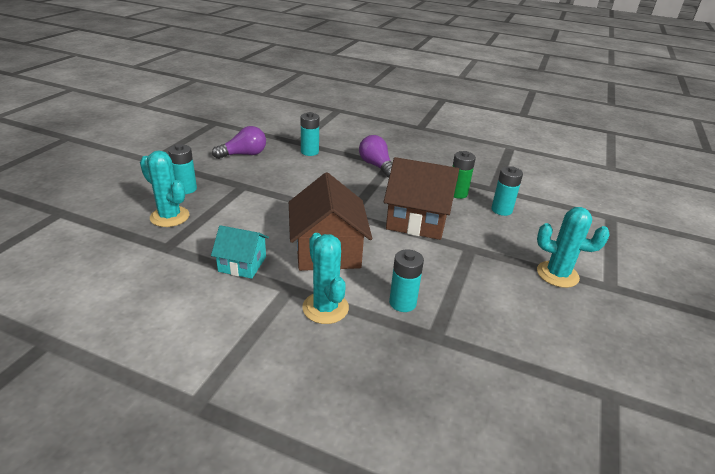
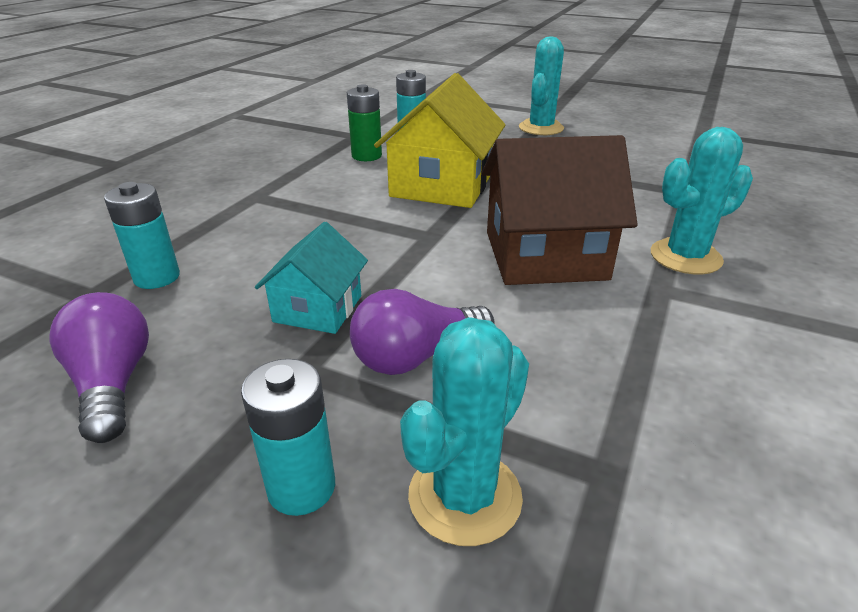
camera: 85 degrees left, 0 degrees up
turquoise house [211,225,269,279] -> turquoise house moved to [255,222,368,334]
purple light bulb [359,135,392,177] -> purple light bulb moved to [350,289,495,375]
brown house [384,157,459,240] -> yellow house [374,73,506,208]
turquoise battery [389,249,424,312] -> none

